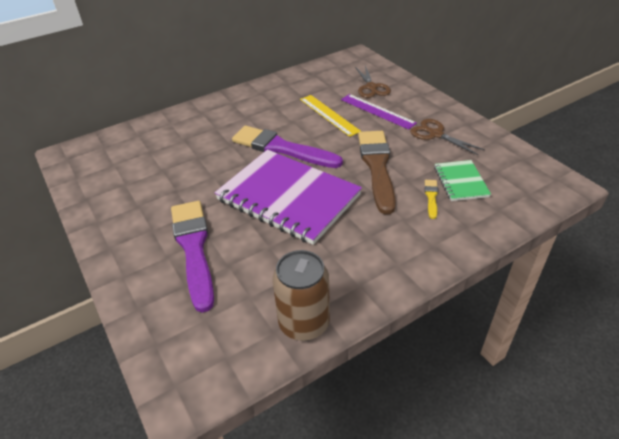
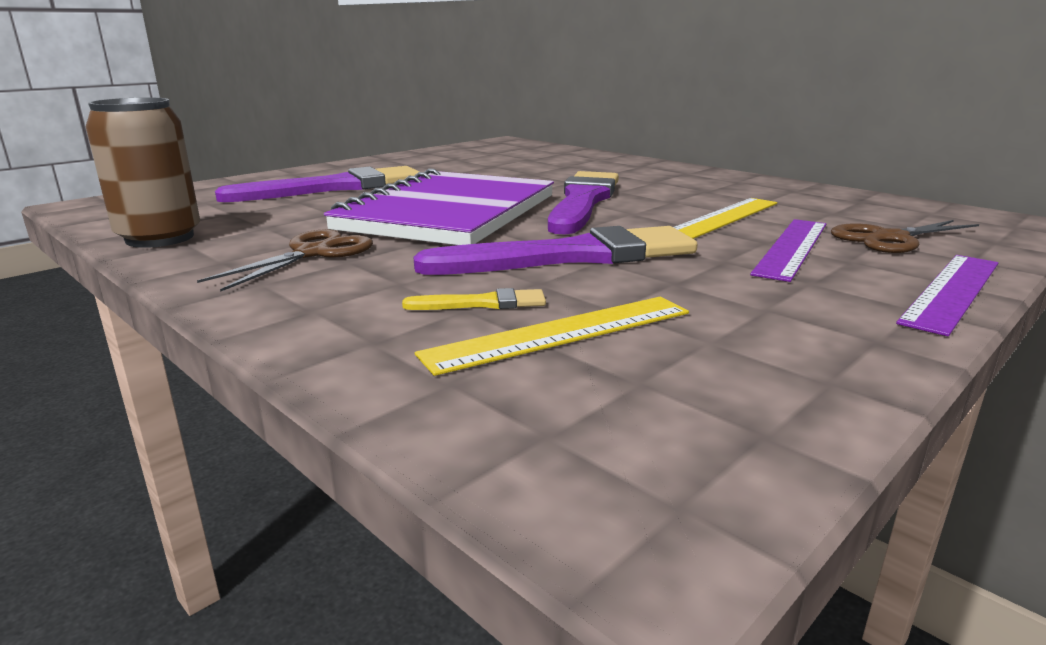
camera: 75 degrees right, 20 degrees down
brown brush [358,131,396,215] -> purple brush [414,226,698,275]
brown scissors [410,119,485,155] -> brown scissors moved to [197,229,373,291]
green notebook [434,160,491,201] -> yellow ruler [415,297,689,376]
none -> purple ruler [896,255,998,336]

